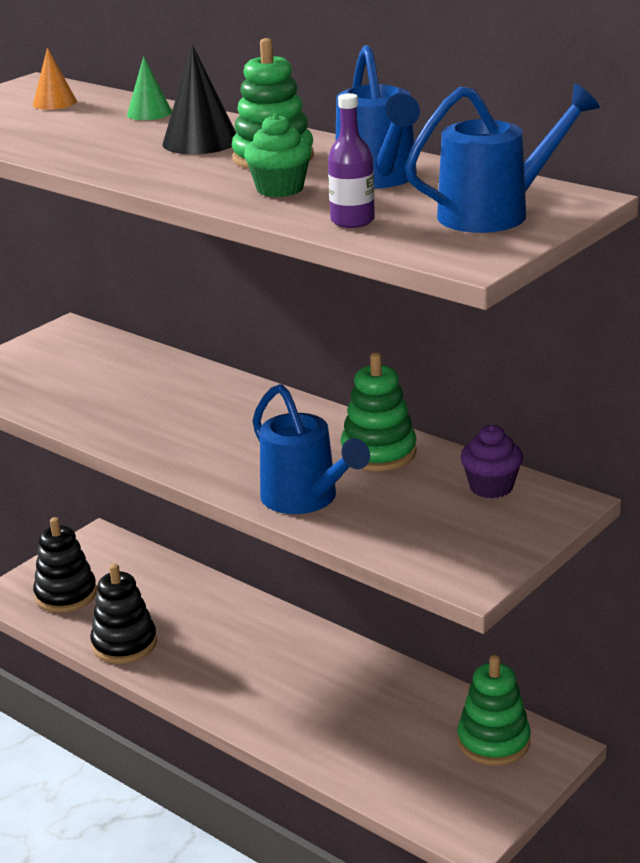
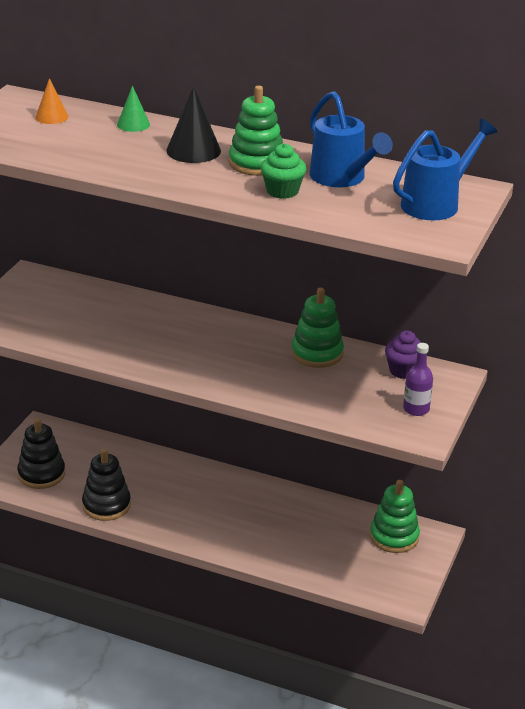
camera: 20 degrees left, 5 degrees up
blue watering can [253,384,370,514] -> none
purple bottle [328,93,375,228] -> purple bottle moved to [403,343,433,416]

